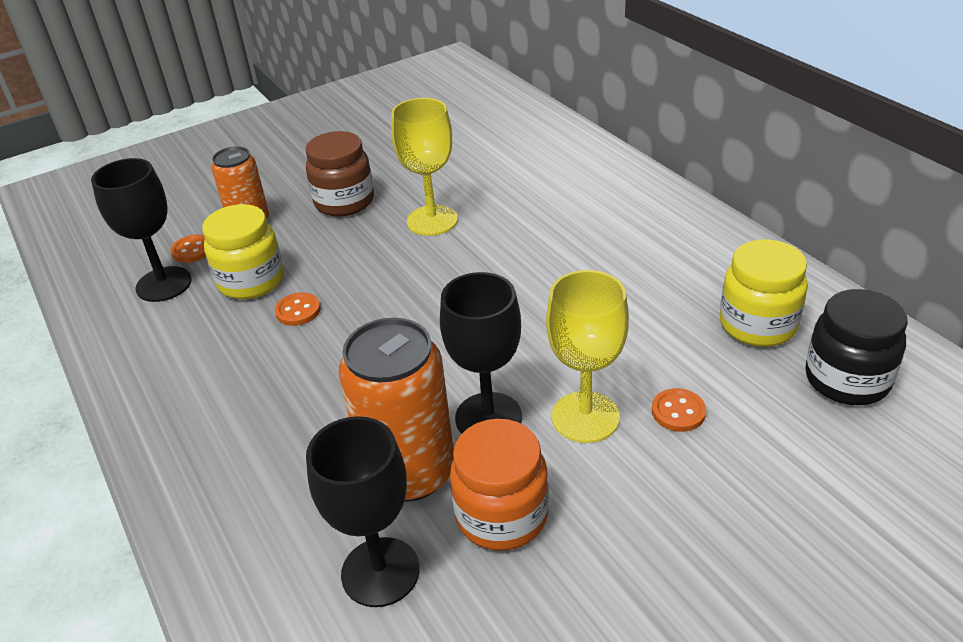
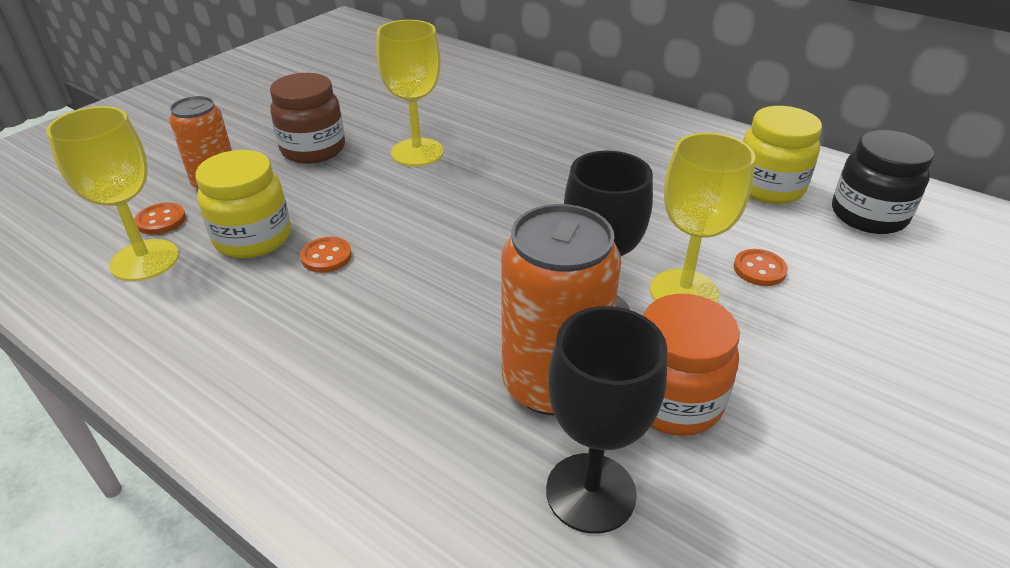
camera: 25 degrees left, 0 degrees up
black goblet [91,158,192,302] -> yellow goblet [46,106,179,281]

